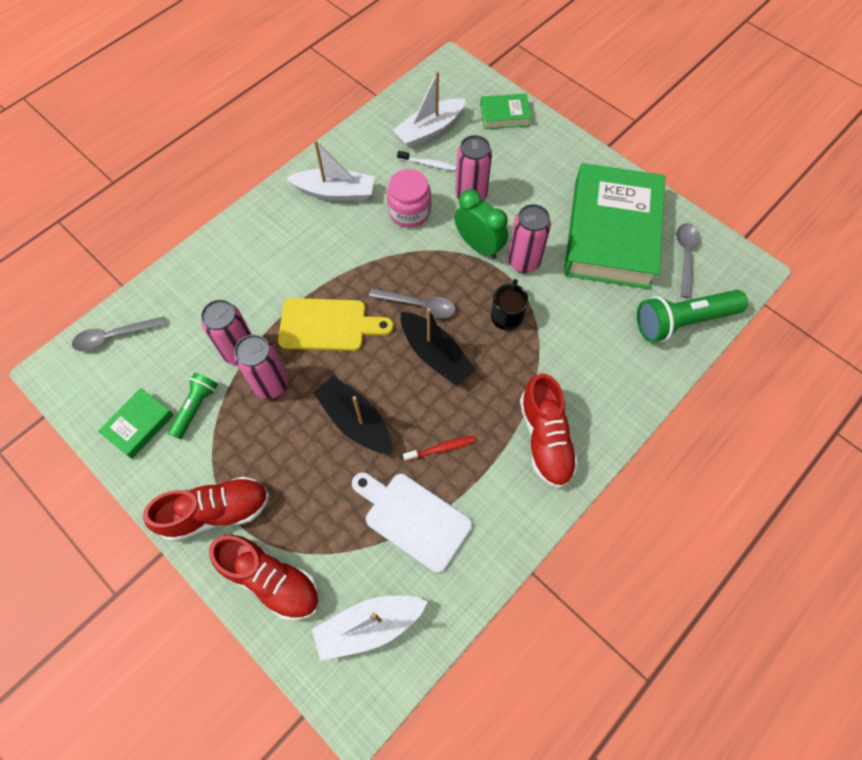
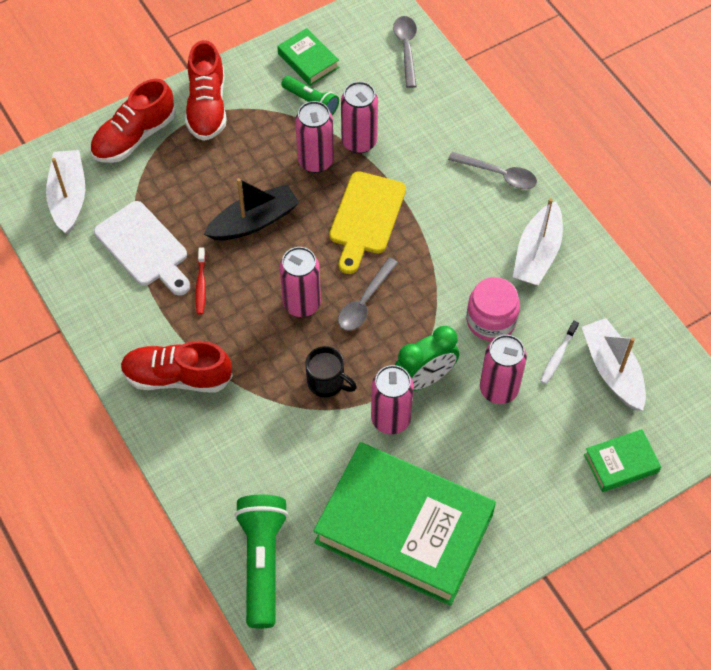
camera: 105 degrees right, 5 degrees down
white cutting board [352,472,472,573] -> white cutting board turned 90 degrees clockwise [94,201,190,295]
black boat [401,308,476,386] -> pink can [280,247,321,317]
green book [480,94,531,129] -> green book turned 60 degrees clockwise [584,429,661,492]
grey spoon [676,223,700,298] -> grey spoon moved to [448,152,537,189]

